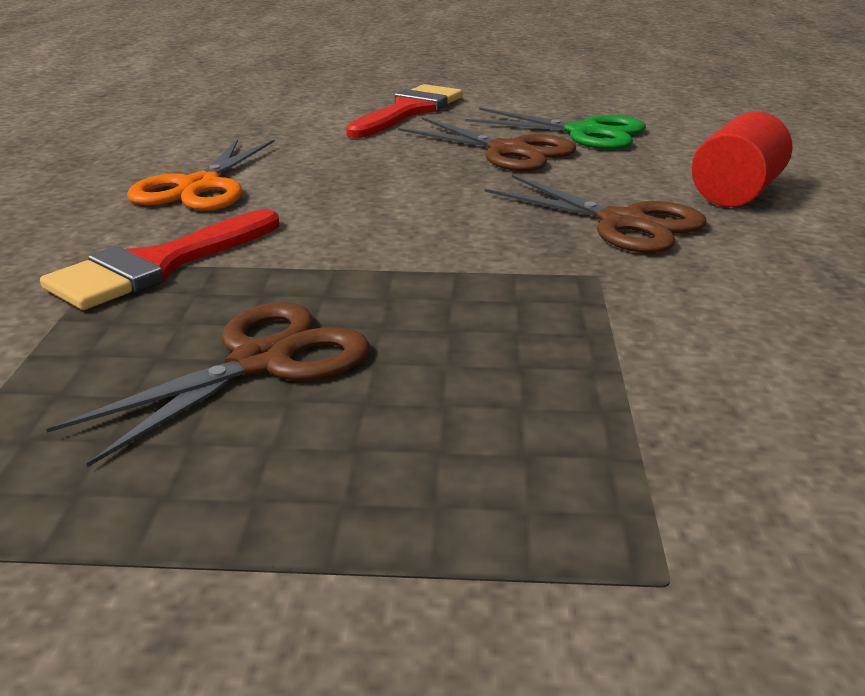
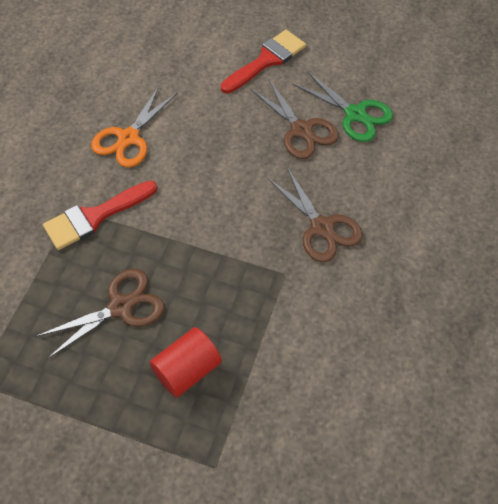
camera: 15 degrees right, 30 degrees up
red cylinder [692,111,792,207] -> red cylinder moved to [150,327,222,398]

